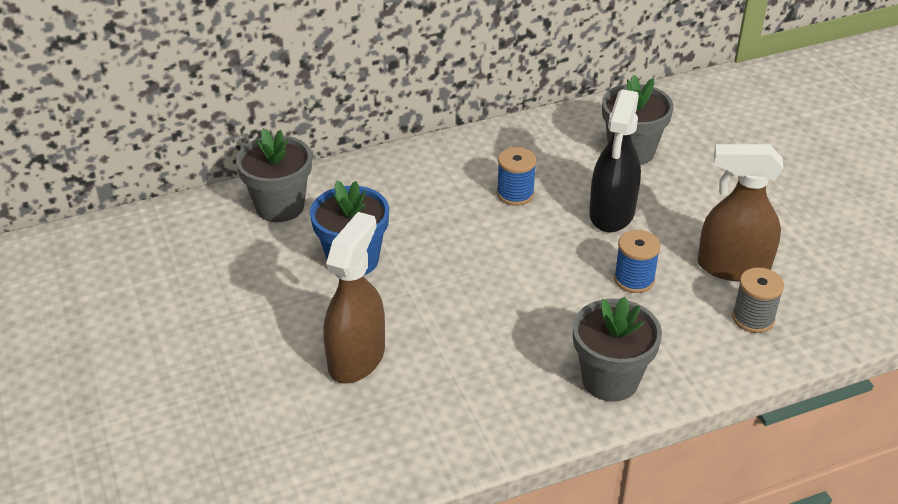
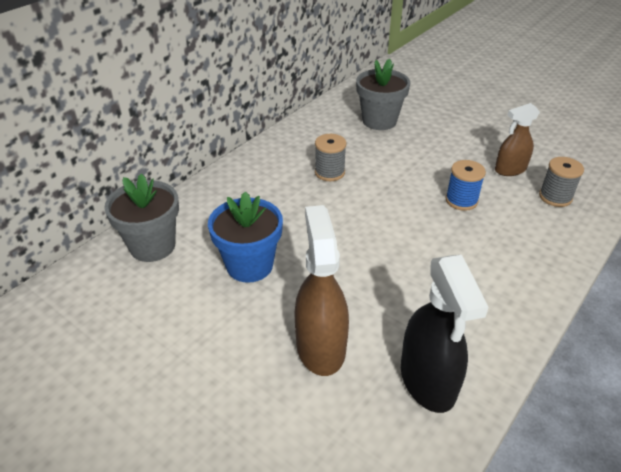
camera: 30 degrees left, 0 degrees up
blue spool [497,147,536,206] -> grey spool [315,134,347,181]
grey flower pot [573,297,662,401] -> none
black spray bottle [589,89,641,233] -> black spray bottle moved to [401,255,489,413]
brown spray bottle [698,144,784,282] -> brown spray bottle [495,103,540,176], size x0.65

